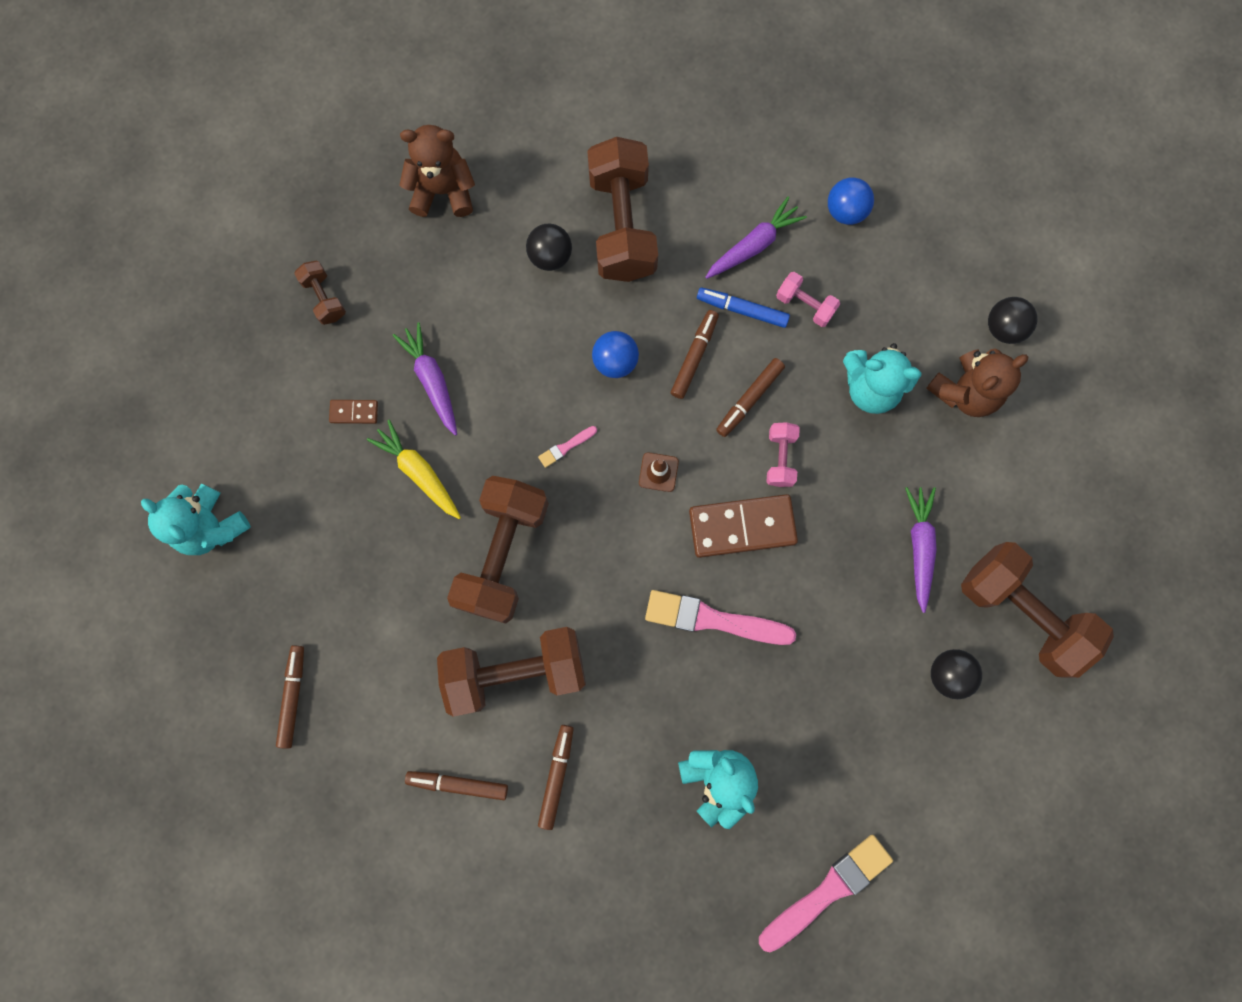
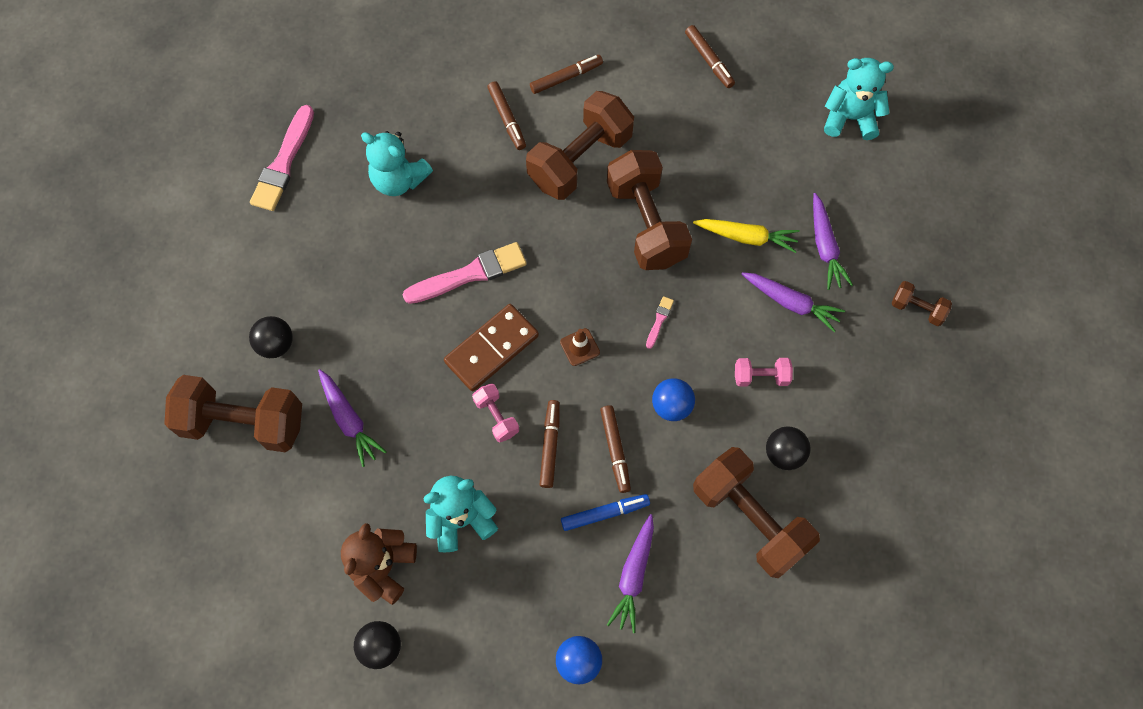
camera: 145 degrees right, 10 degrees down
brown domino [329,400,378,424] -> purple carrot [813,193,853,290]
brown teddy bear [399,125,475,217] -> none
pink dumbbell [776,272,840,327] -> pink dumbbell moved to [735,358,793,386]

